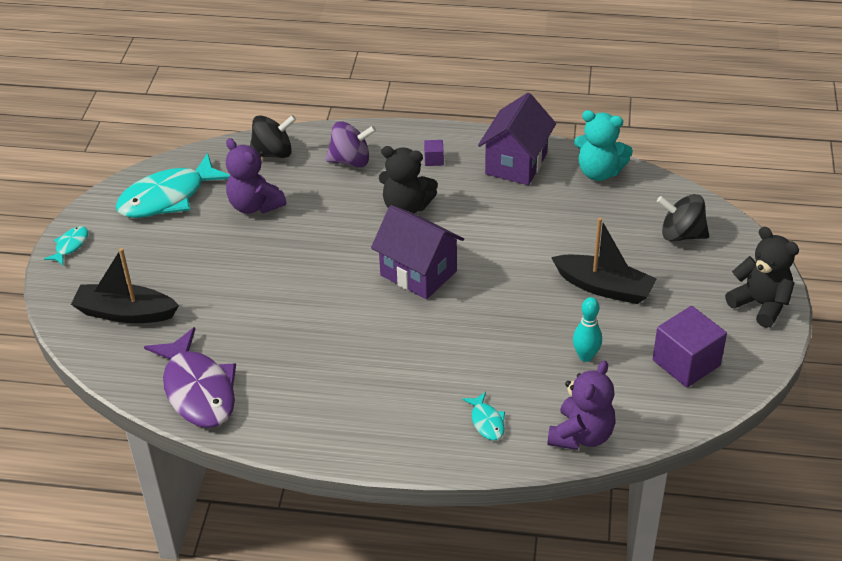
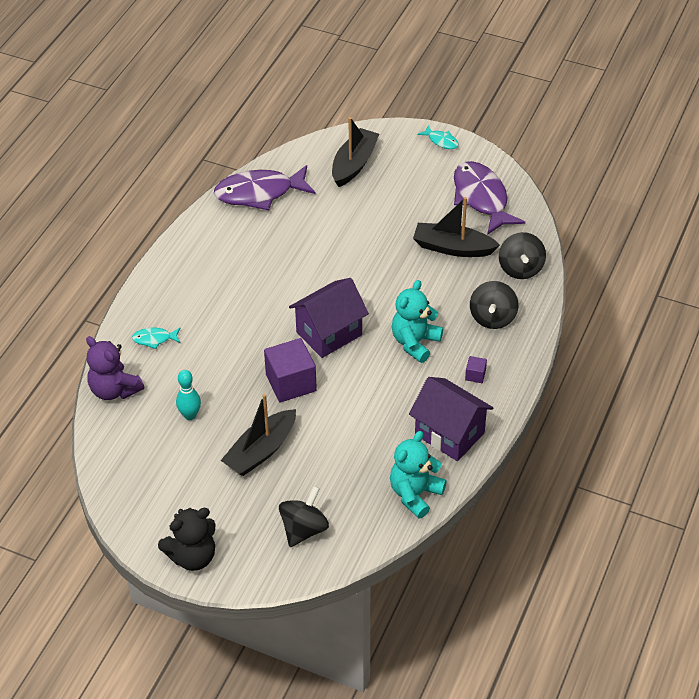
camera: 105 degrees right, 5 degrees up
turquoise fish [116,153,230,218] -> purple fish [454,161,525,235]
purple teddy bear [226,138,286,214] -> black boat [413,197,500,257]
purple spinning top [326,121,376,167] -> black spinning top [470,281,518,329]
black teddy bear [379,146,438,214] -> turquoise teddy bear [392,280,443,363]
purple cube [653,306,727,388] -> purple cube moved to [264,338,317,402]

